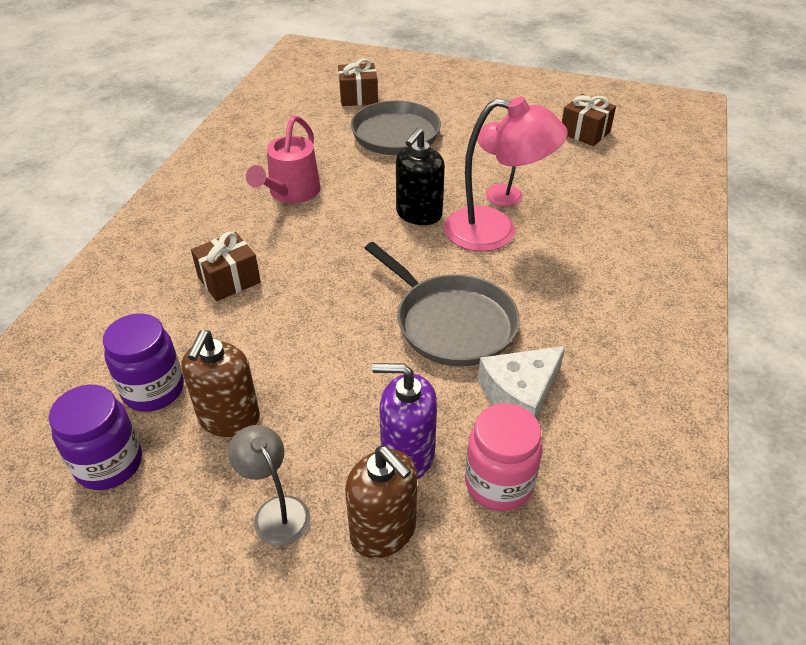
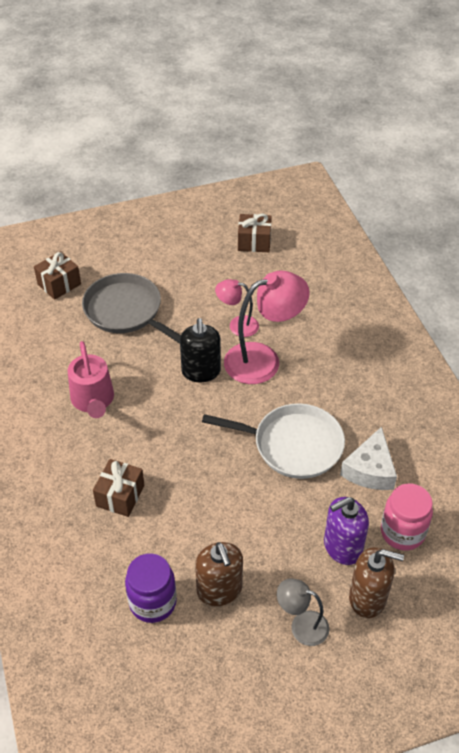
camera: 35 degrees left, 5 degrees up
purple jar [49,385,142,490] -> none
grey pan [365,242,520,367] -> white pan [202,403,345,479]

